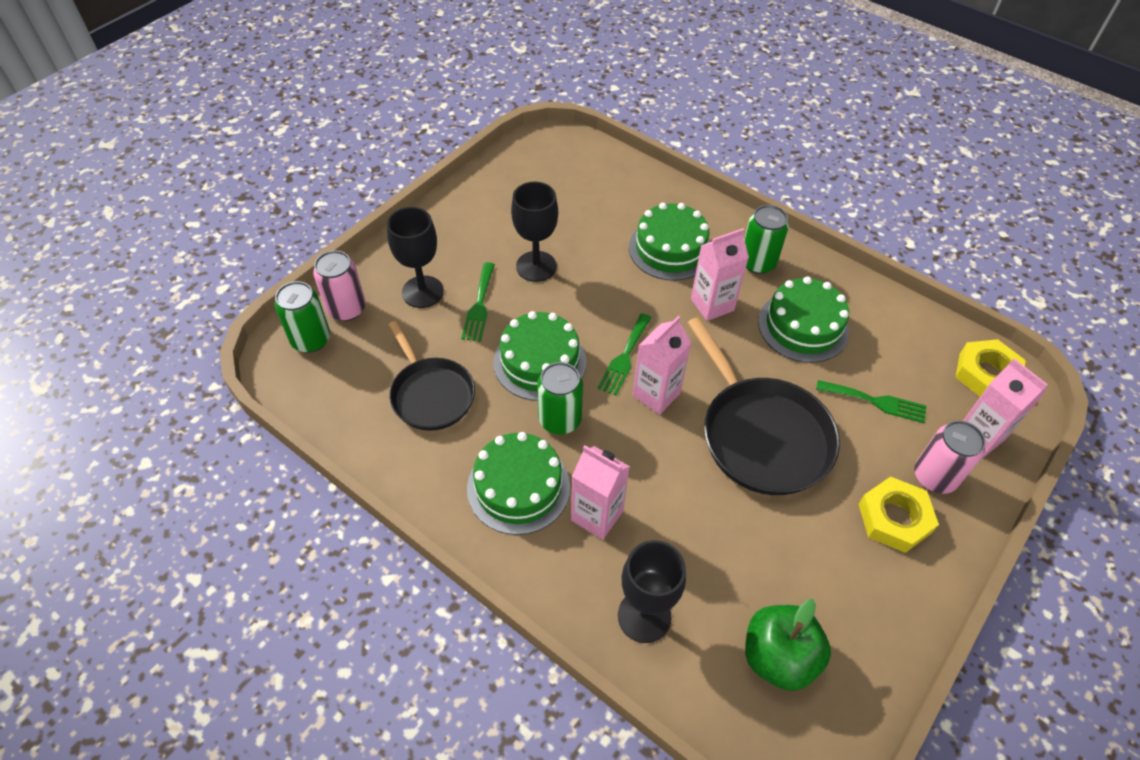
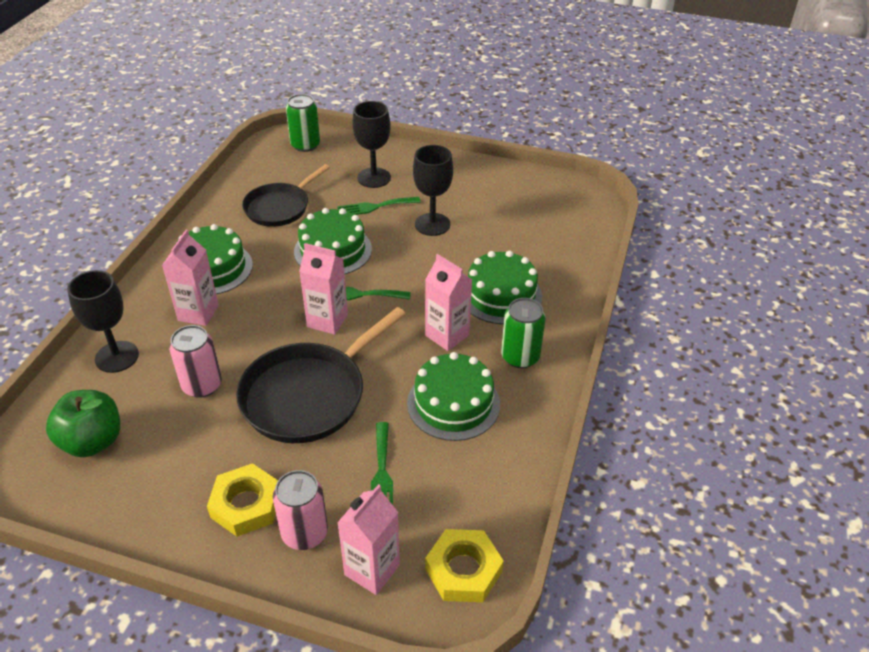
camera: 70 degrees right, 10 degrees down
pink can [313,250,366,321] -> pink can moved to [169,325,222,398]
green can [537,362,583,435] -> none

